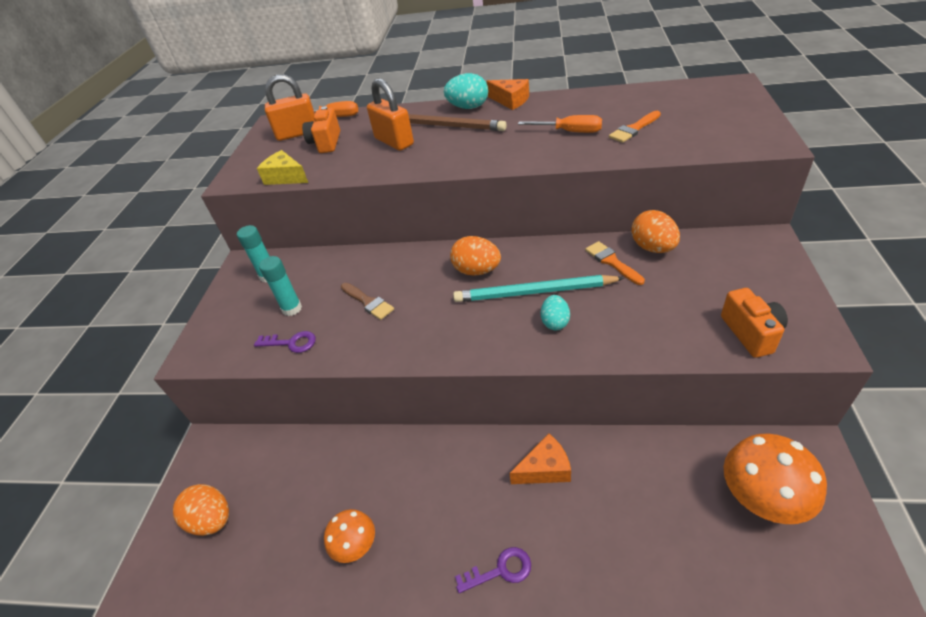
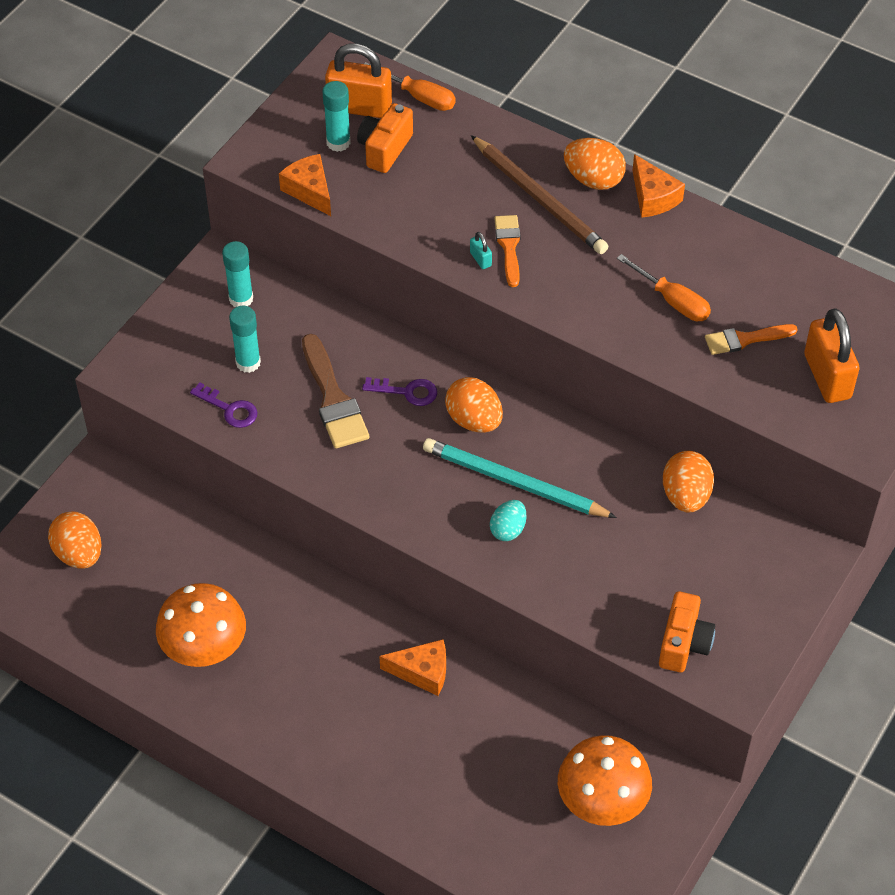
camera: 20 degrees right, 10 degrees up
yellow cheese [257,150,308,185] -> orange cheese [279,154,331,216]
orange mushroom [324,509,375,563] -> orange mushroom [156,583,246,667], size x1.68
brown brush [341,283,394,320] -> brown brush [302,334,369,448], size x1.59
orange padlock [367,78,414,151] -> orange padlock moved to [804,308,860,403]
turquoise egg [444,73,488,109] -> orange egg [564,138,626,190]
purple key [455,547,531,593] -> purple key moved to [362,377,437,406]
orange brush [585,241,645,285] -> orange brush moved to [494,215,521,287]
none -> turquoise glue stick [322,81,351,152]
none -> turquoise padlock [470,232,492,269]

